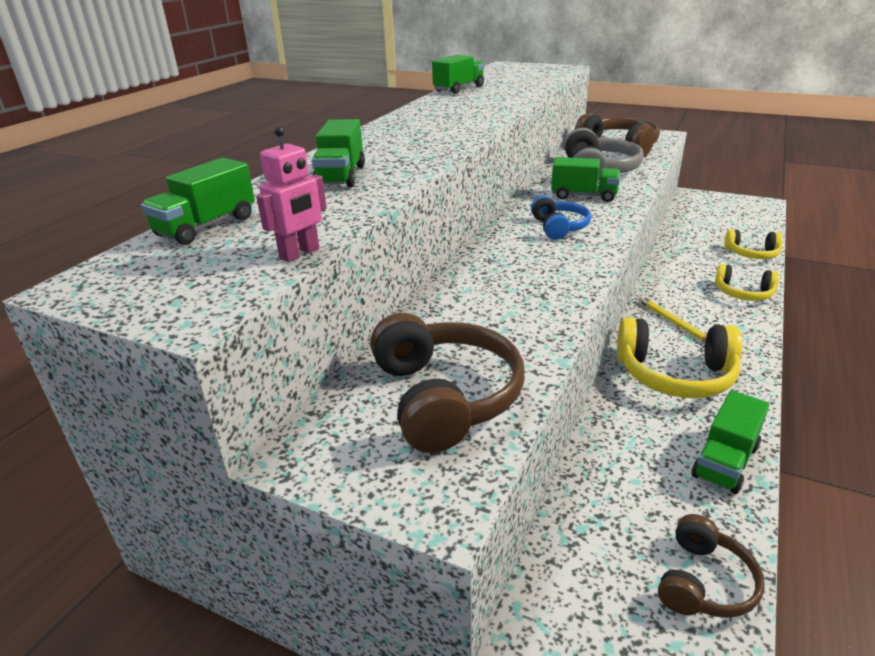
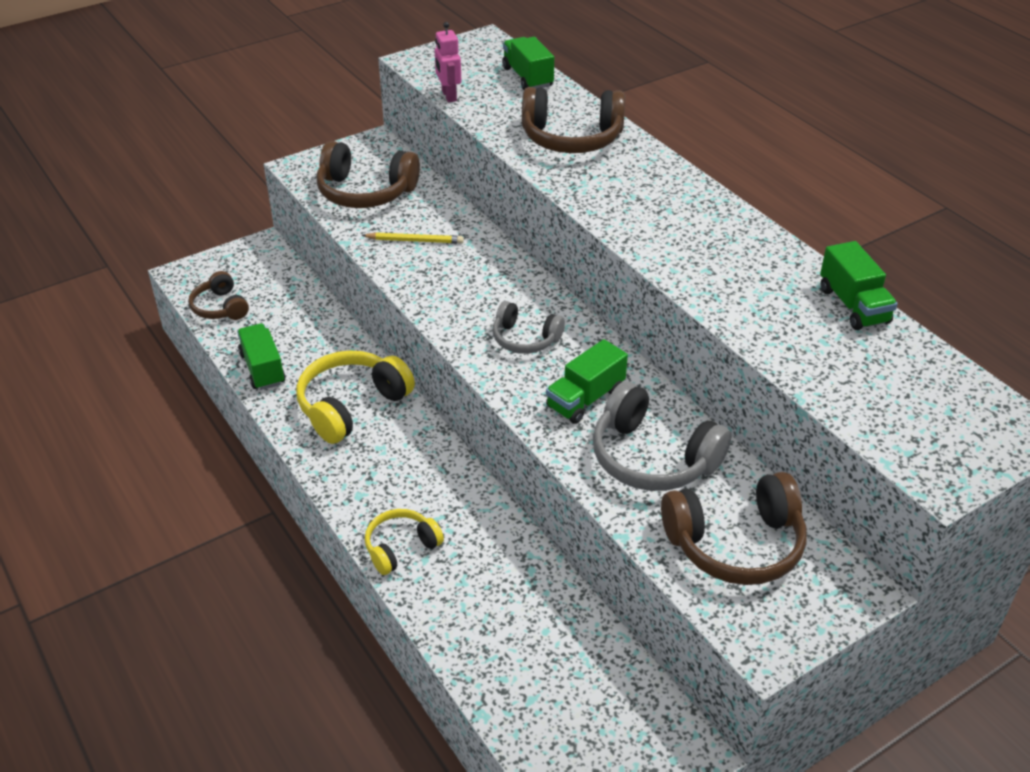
camera: 120 degrees right, 10 degrees up
green truck [312,119,365,187] -> brown headphones [522,87,625,153]
blue headphones [531,195,591,240] -> grey headphones [493,301,565,354]
yellow pencil [638,296,707,342] -> yellow pencil moved to [362,232,464,244]
yellow headphones [724,229,783,259] -> none

